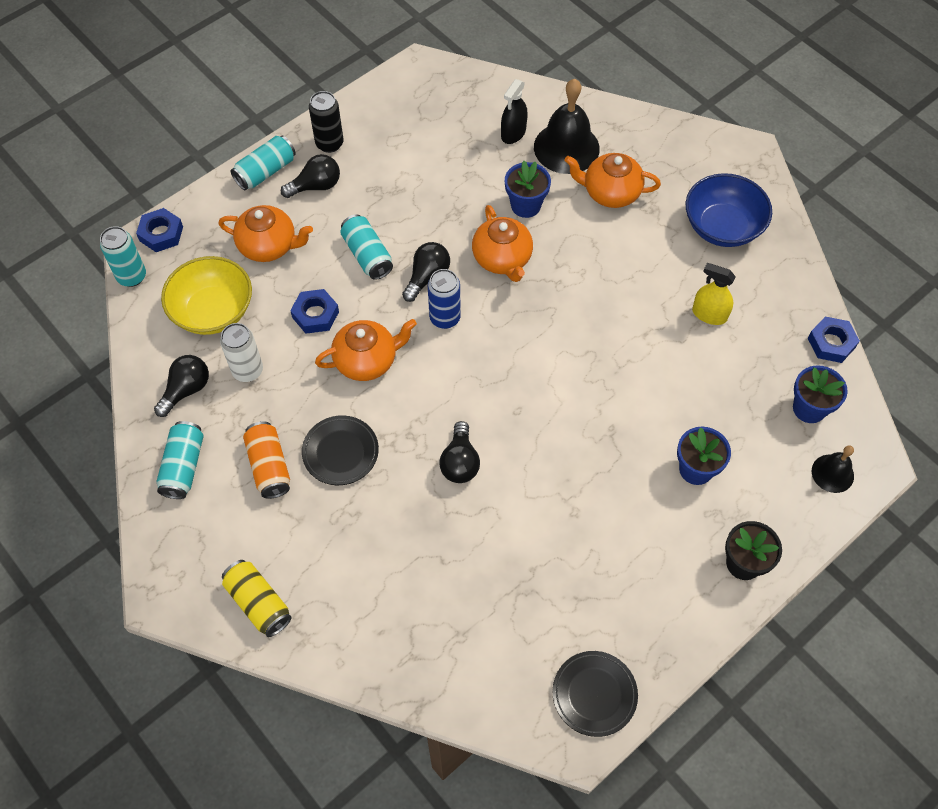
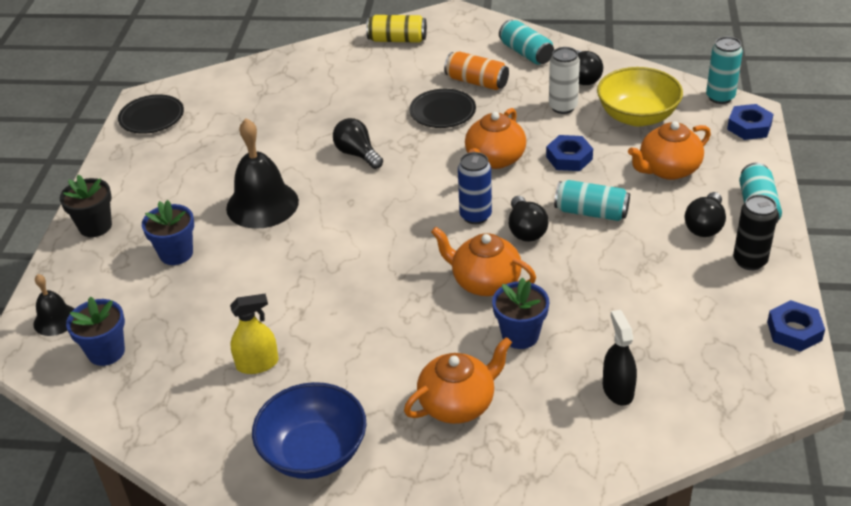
camera: 140 degrees right, 20 degrees down
black bell [534,79,600,174] -> black bell moved to [226,119,299,229]
blue nut [808,317,860,363] -> blue nut moved to [767,300,825,352]

